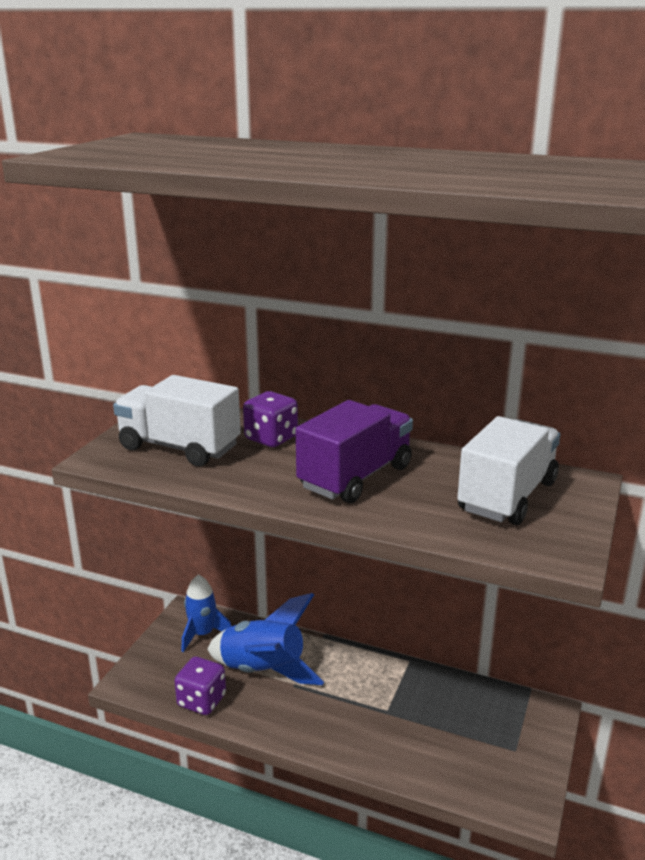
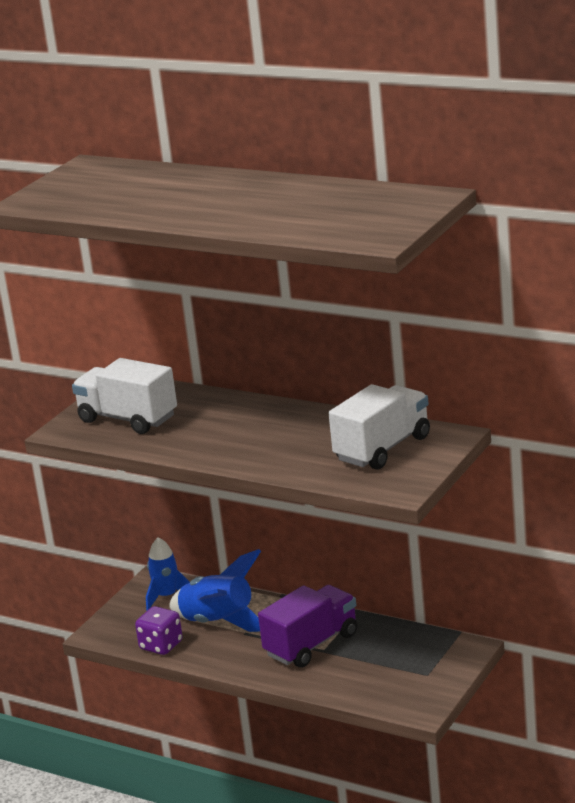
camera: 10 degrees right, 0 degrees up
purple dice [243,391,298,447] -> none
purple truck [296,400,413,503] -> purple truck moved to [258,585,357,668]

